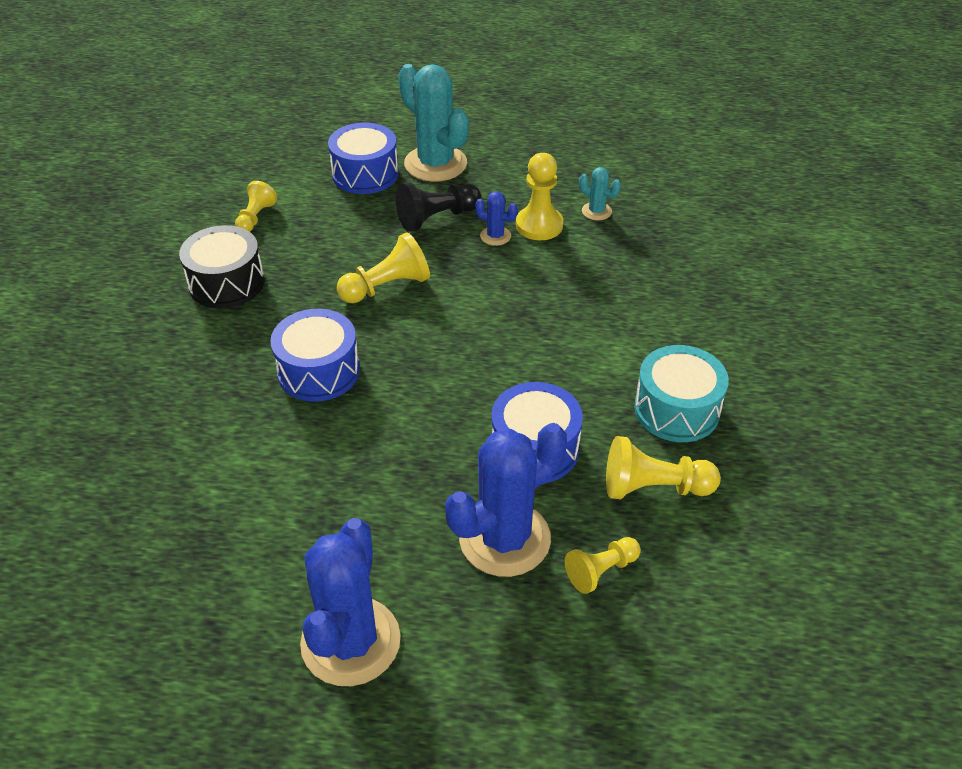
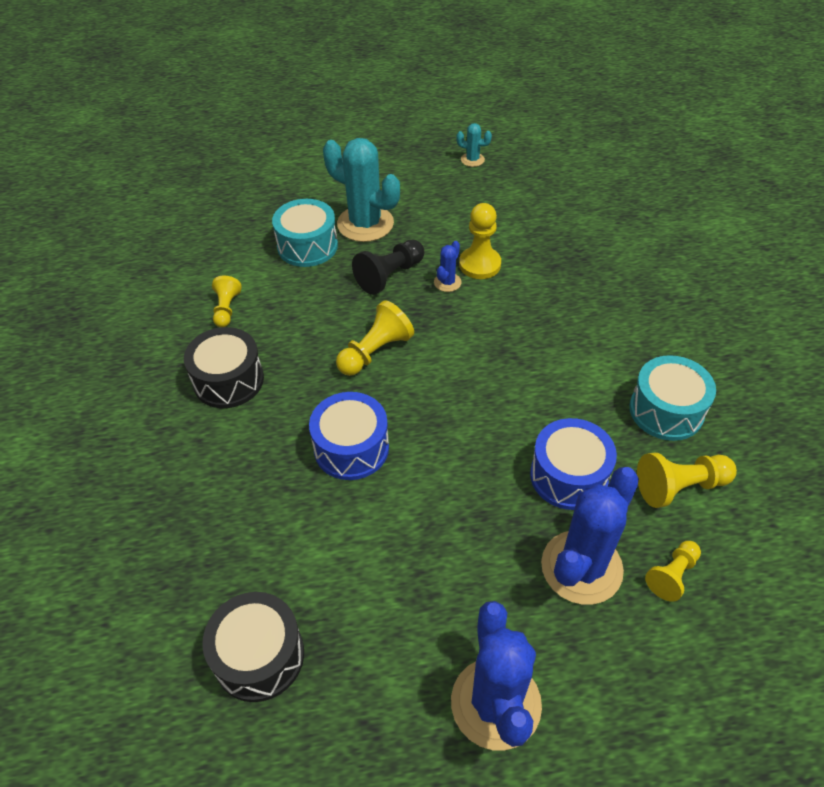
camera: 15 degrees left, 5 degrees up
blue drum [328,123,399,194] -> turquoise drum [272,199,338,267]
blue cactus [475,191,518,246] -> blue cactus turned 75 degrees counterclockwise [434,241,462,292]
turquoise cactus [579,167,621,220] -> turquoise cactus moved to [456,123,492,167]
none -> black drum [202,592,304,702]

